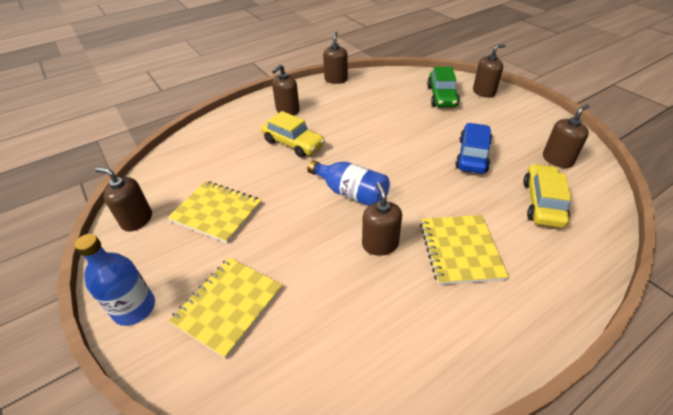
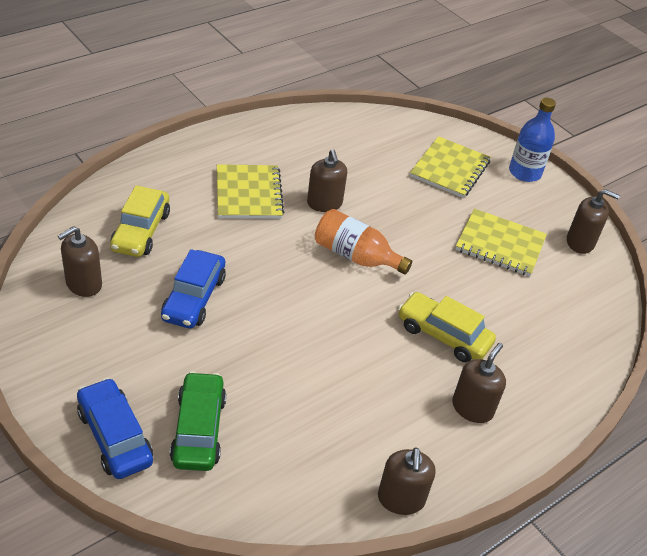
camera: 170 degrees right, 0 degrees up
blue bottle [307,160,390,206] -> orange bottle [315,209,412,275]
brown soap dispenser [473,44,506,98] -> blue car [77,378,153,479]

